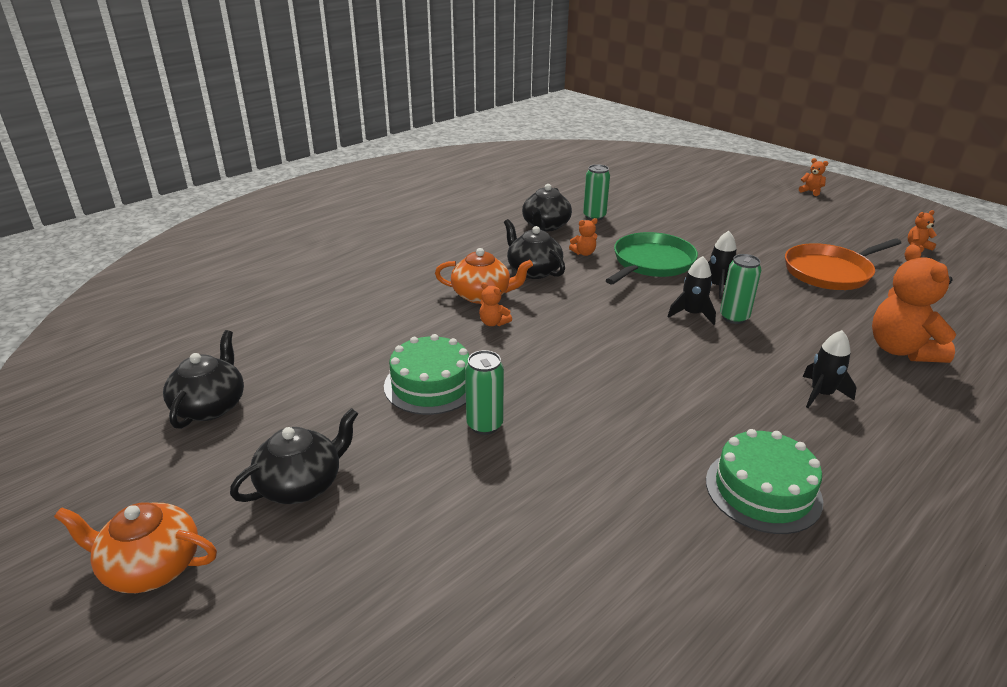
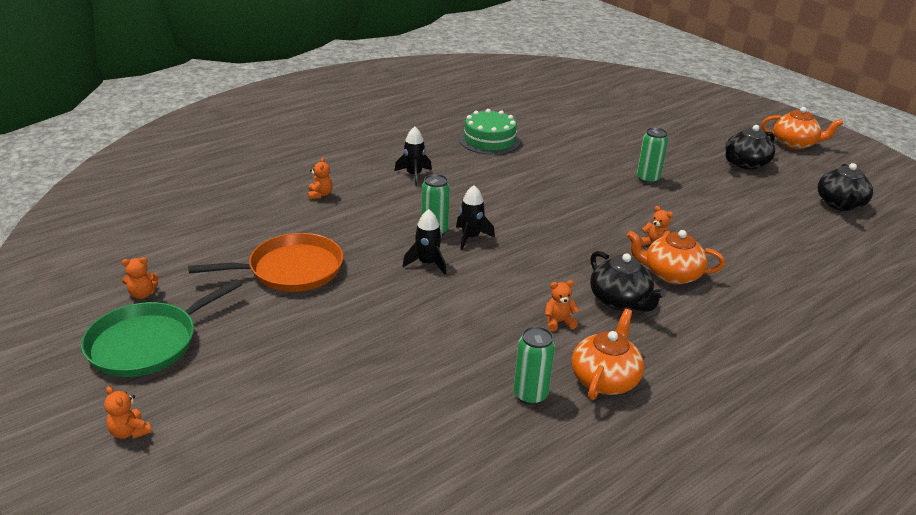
camera: 175 degrees left, 0 degrees up
green cake [384,334,469,415] -> none
black teapot [522,184,572,231] -> orange teapot [572,309,644,400]
green pan [606,232,698,284] -> green pan moved to [81,279,242,377]
orange teddy bear [872,244,956,363] -> orange teddy bear [308,157,333,200], size x0.44

